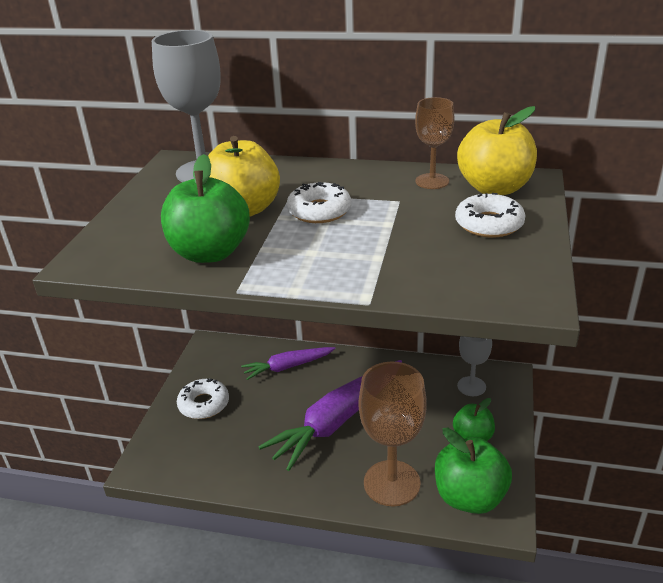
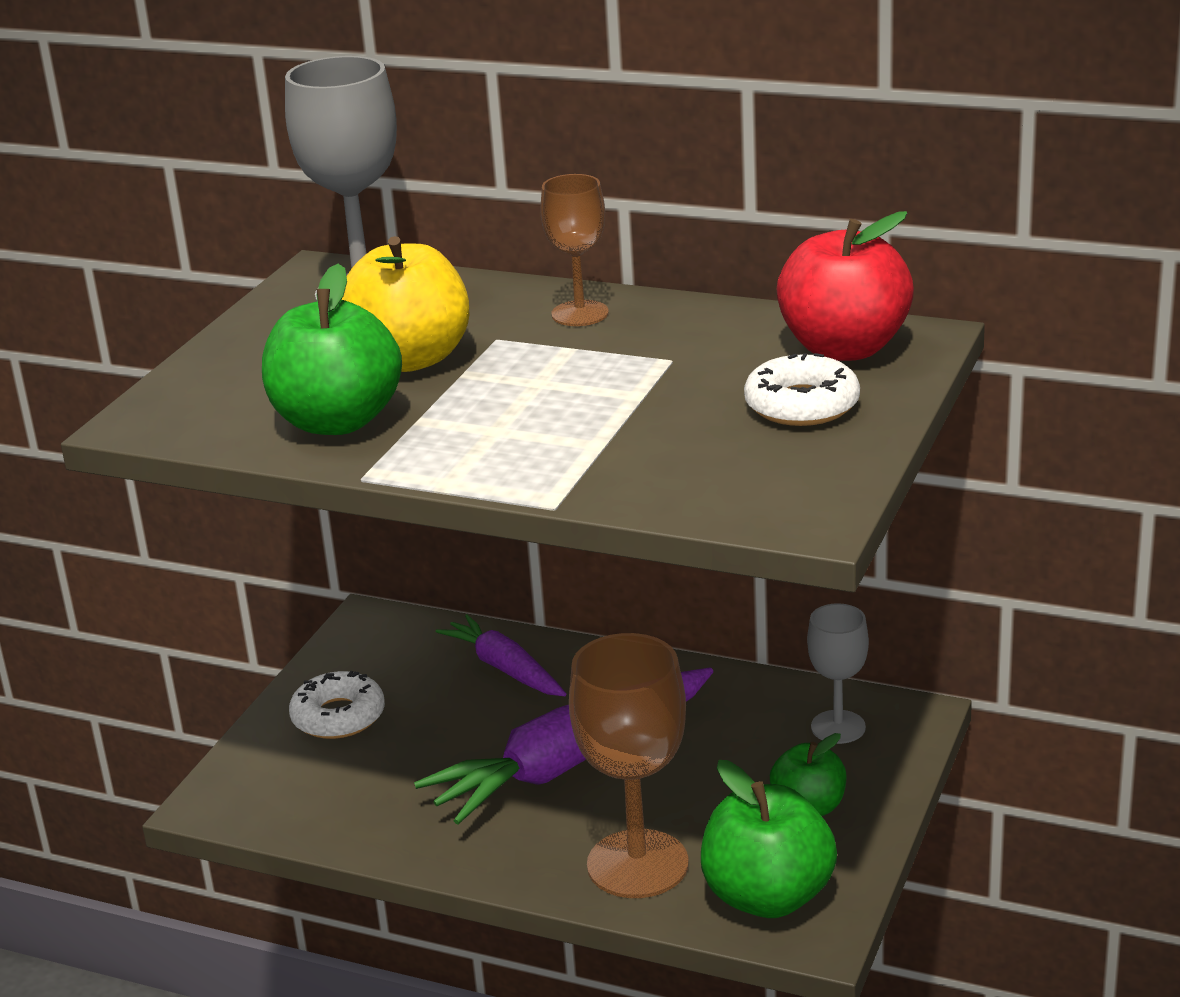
camera: 10 degrees right, 5 degrees down
purple carrot [241,347,336,380] -> purple carrot turned 60 degrees clockwise [436,614,567,696]
white donut [287,182,351,223] -> none
brown goblet [415,97,454,189] -> brown goblet moved to [540,174,609,326]
yellow apple [457,106,537,195] -> red apple [777,211,914,361]

